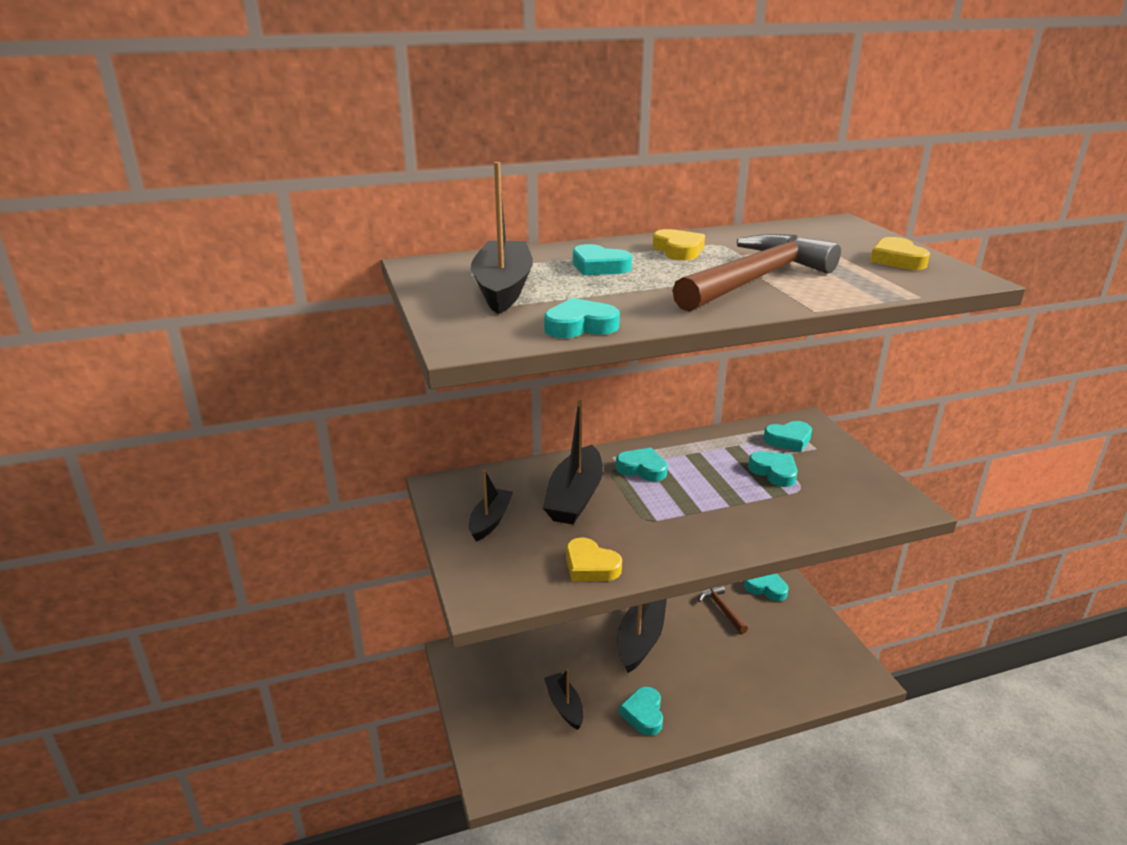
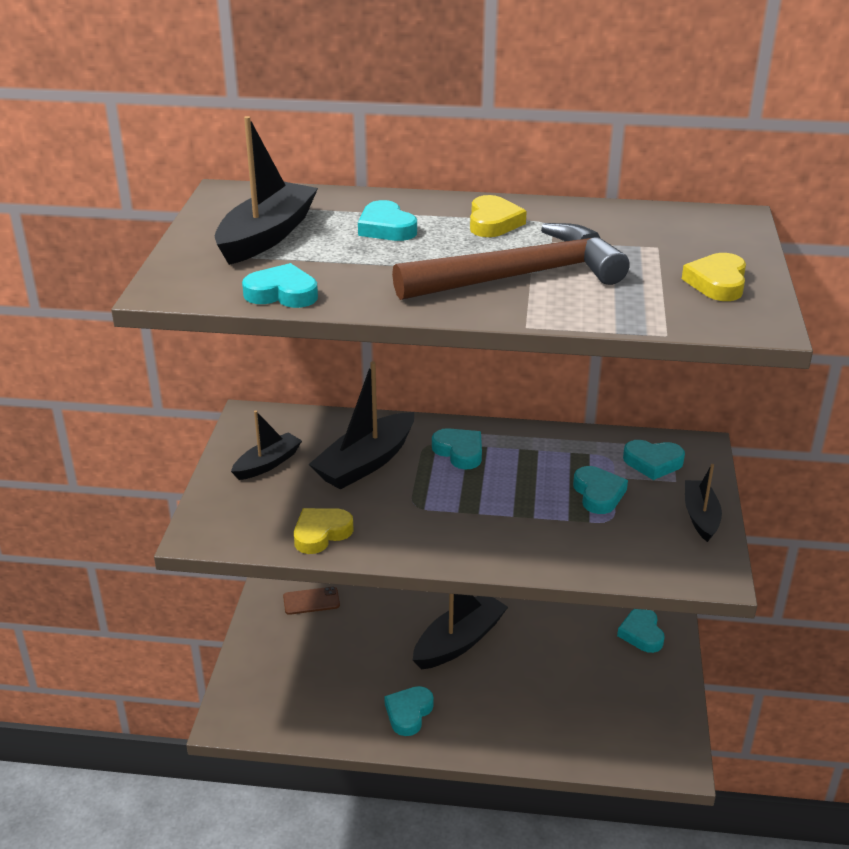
camera: 25 degrees right, 5 degrees up
black boat [544,669,583,730] -> black boat moved to [685,464,722,542]
yellow heart [566,537,622,581] -> yellow heart turned 75 degrees clockwise [294,508,354,554]
brown hammer [698,586,748,634] -> none
turquoise heart [744,573,789,601] -> turquoise heart turned 150 degrees counterclockwise [617,609,665,653]
none -> brown phone [283,587,340,615]

